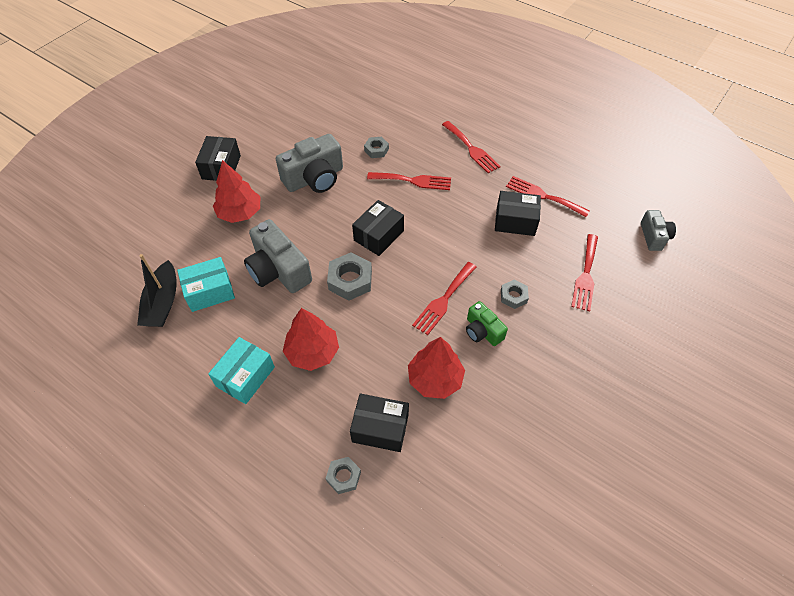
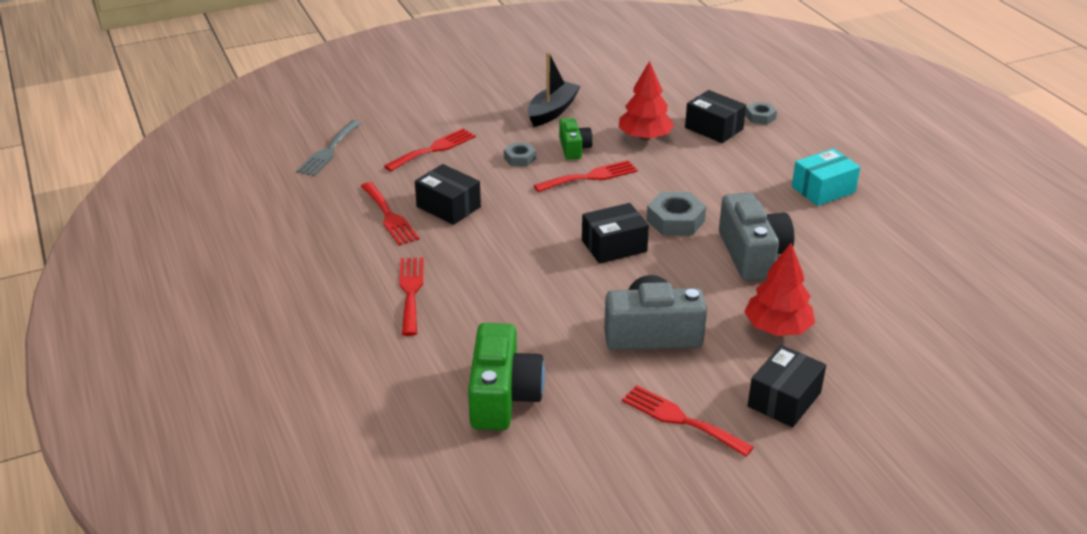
camera: 150 degrees left, 20 degrees down
black boat [137,254,177,327] -> black boat moved to [527,52,580,127]
turquoise box [177,257,235,312] -> none
red tree [283,308,339,371] -> none
grey nut [364,137,389,158] -> none
red fork [367,172,451,190] -> red fork moved to [622,385,754,457]
grey camera [641,210,676,251] -> grey fork [296,120,361,176]
none -> green camera [468,323,545,430]

